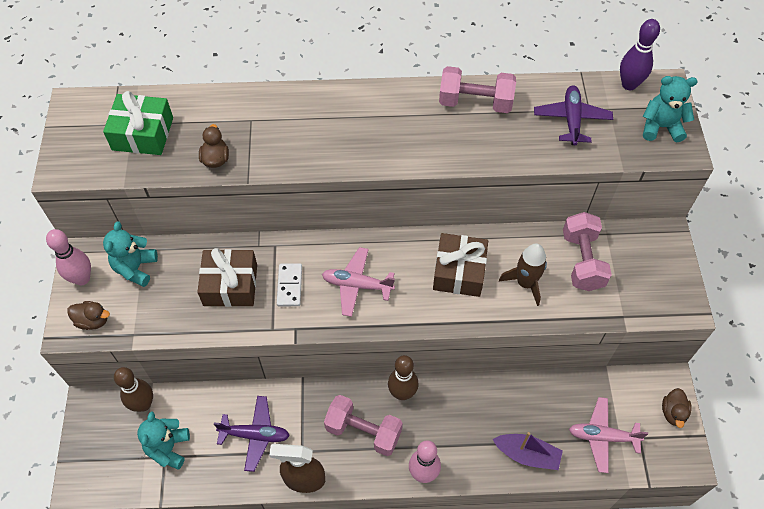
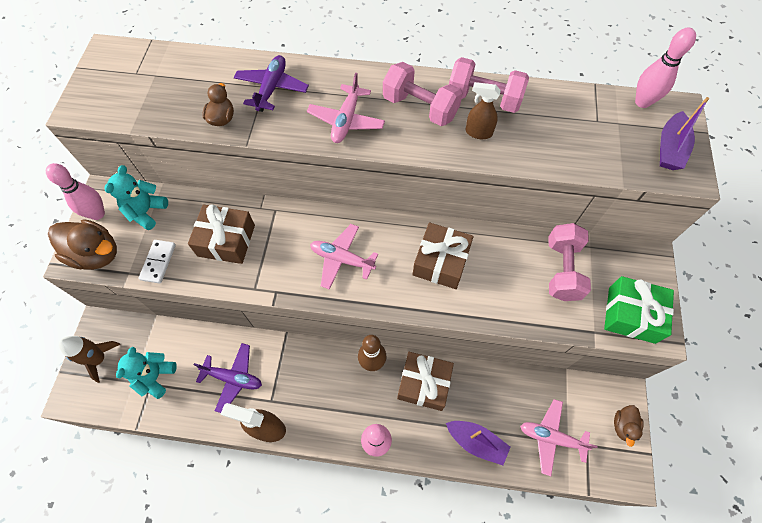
camera: 10 degrees right, 5 degrees up
brown duck [67,301,110,330] -> brown duck [48,219,117,270], size x1.80
green gift [103,91,173,155] -> green gift moved to [604,276,674,344]
brown bowling pin [114,367,153,412] -> none
white domino [277,263,302,306] -> white domino moved to [139,240,176,284]
pink dumbbell [324,395,403,456] -> pink dumbbell moved to [383,62,463,126]
brown rocket [499,244,547,306] -> brown rocket moved to [59,336,121,383]
purple plane [534,85,613,145] -> purple plane moved to [234,55,309,112]
purple bowling pin [620,19,660,90] -> pink bowling pin [635,28,696,108]
turquoise teddy bear [643,76,697,143] -> purple boat [660,97,709,170]
none -> pink plane [307,73,385,143]
none -> brown gift [397,352,454,411]
none -> brown spray bottle [466,82,501,139]

